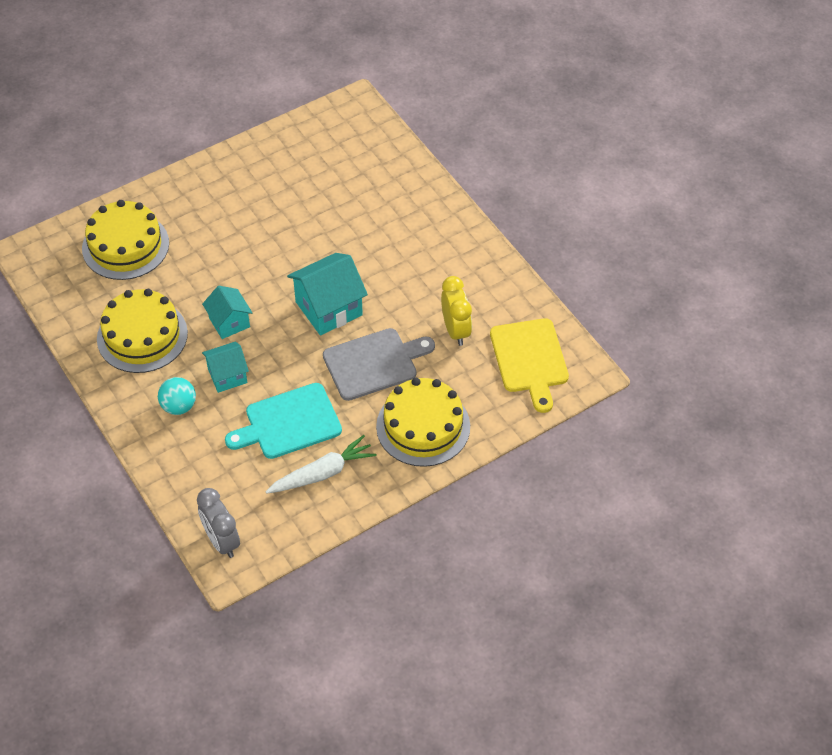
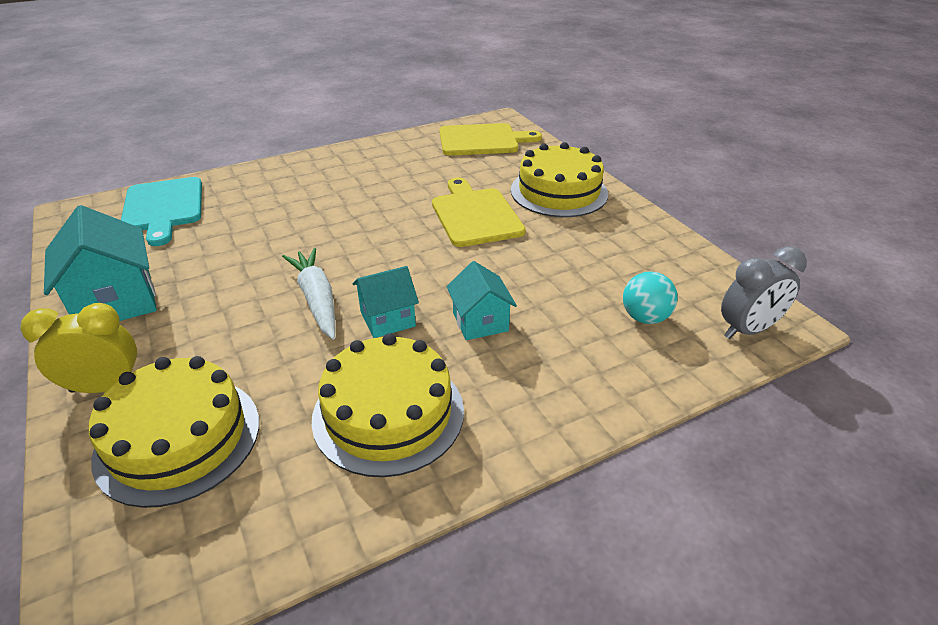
camera: 85 degrees left, 15 degrees down
turquoise ball [158,377,196,415] -> turquoise ball moved to [623,271,678,324]
turquoise cutting board [225,383,342,459] -> turquoise cutting board moved to [121,177,202,246]
white carrot [266,435,377,494] -> white carrot moved to [282,248,336,340]
turquoise house [287,253,368,336] -> turquoise house moved to [44,205,157,321]
grey cutting board [323,328,435,401] -> yellow cutting board [432,177,526,247]
yellow clock [441,276,472,346] -> yellow clock moved to [20,303,137,393]

